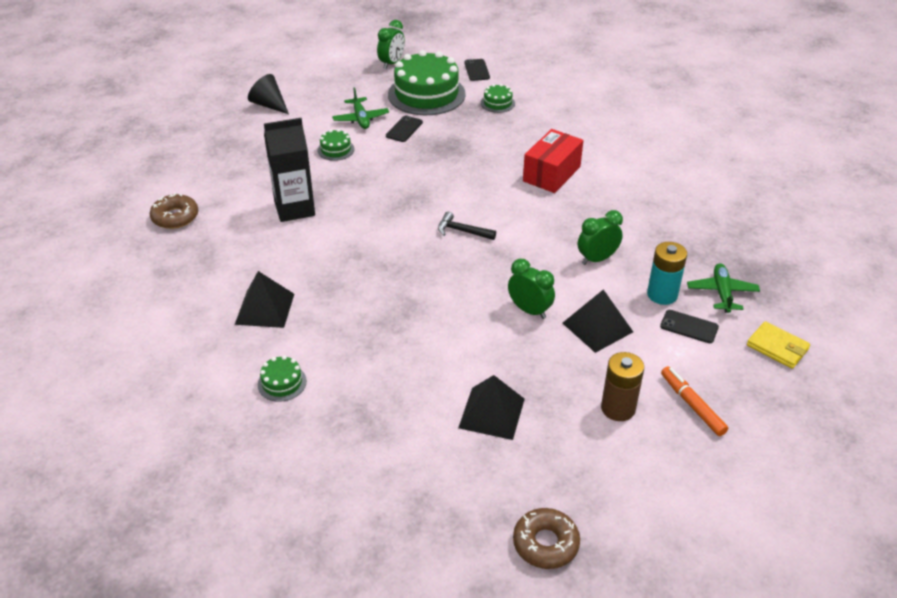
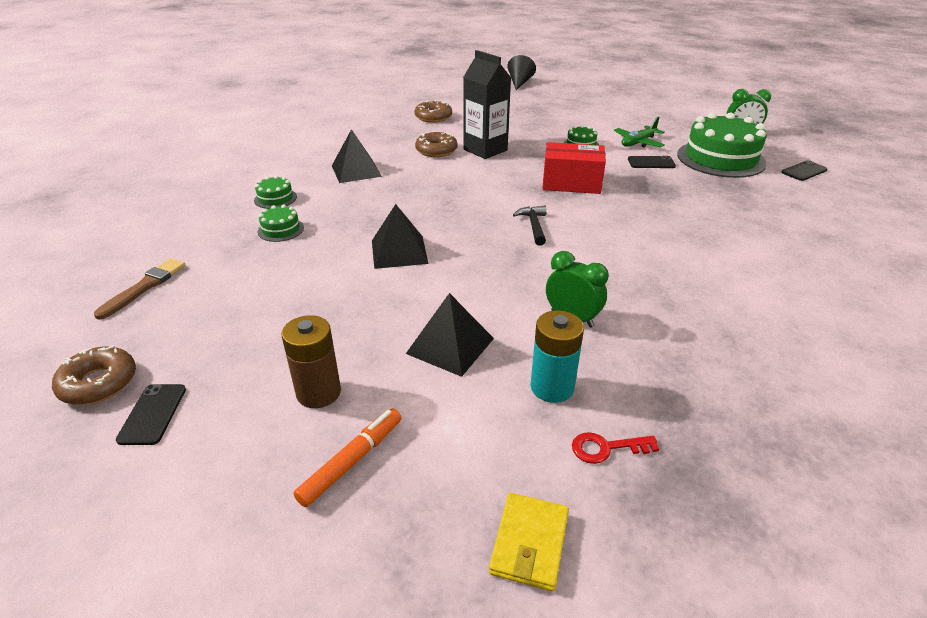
camera: 65 degrees right, 5 degrees down
black cone [248,74,289,114] -> black cone moved to [508,55,536,90]
black pyramid [458,375,525,440] -> black pyramid moved to [372,204,429,269]
green cake [481,84,515,113] -> green cake moved to [258,205,304,242]
green clock [508,259,555,319] -> none
red box [523,129,583,193] -> red box moved to [542,142,606,194]
black phone [660,310,719,343] -> black phone moved to [116,384,186,445]
green plane [687,263,760,313] -> red key [572,432,659,464]
none -> brown brush [94,258,186,320]
none -> brown donut [415,132,458,157]

